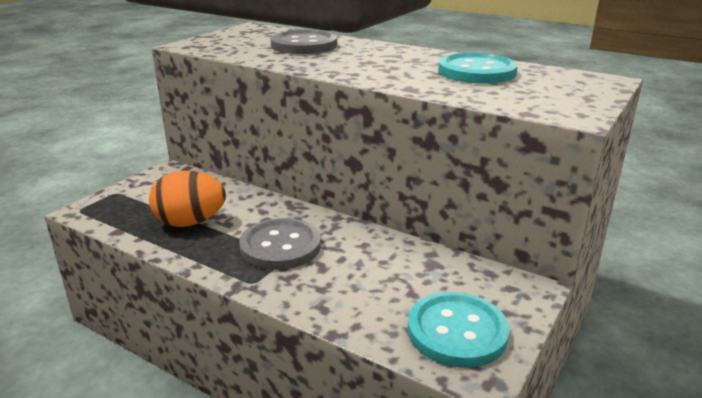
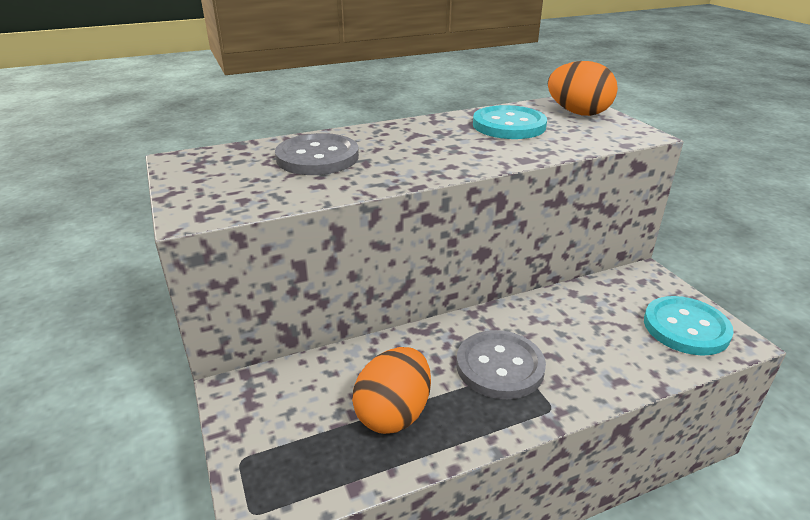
camera: 55 degrees left, 5 degrees up
none -> orange egg [548,61,618,116]

